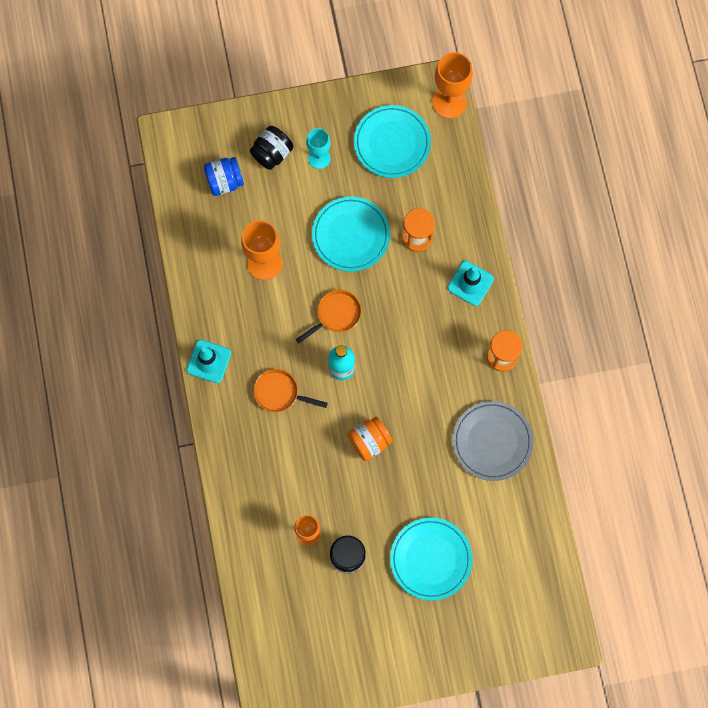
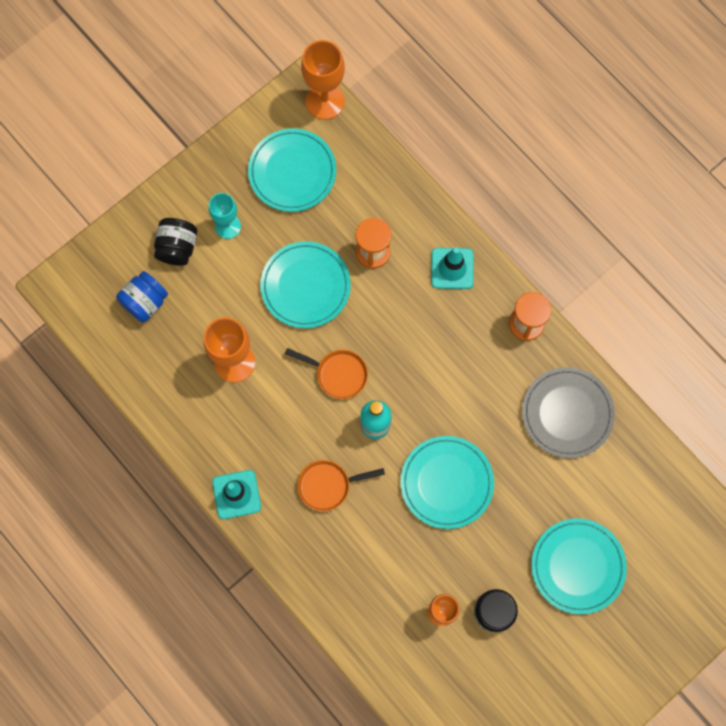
camera: 30 degrees left, 0 degrees up
orange pan [296,290,362,343] -> orange pan turned 90 degrees clockwise [285,348,368,399]
orange jar [347,417,392,461] -> turquoise plate [400,436,494,529]

